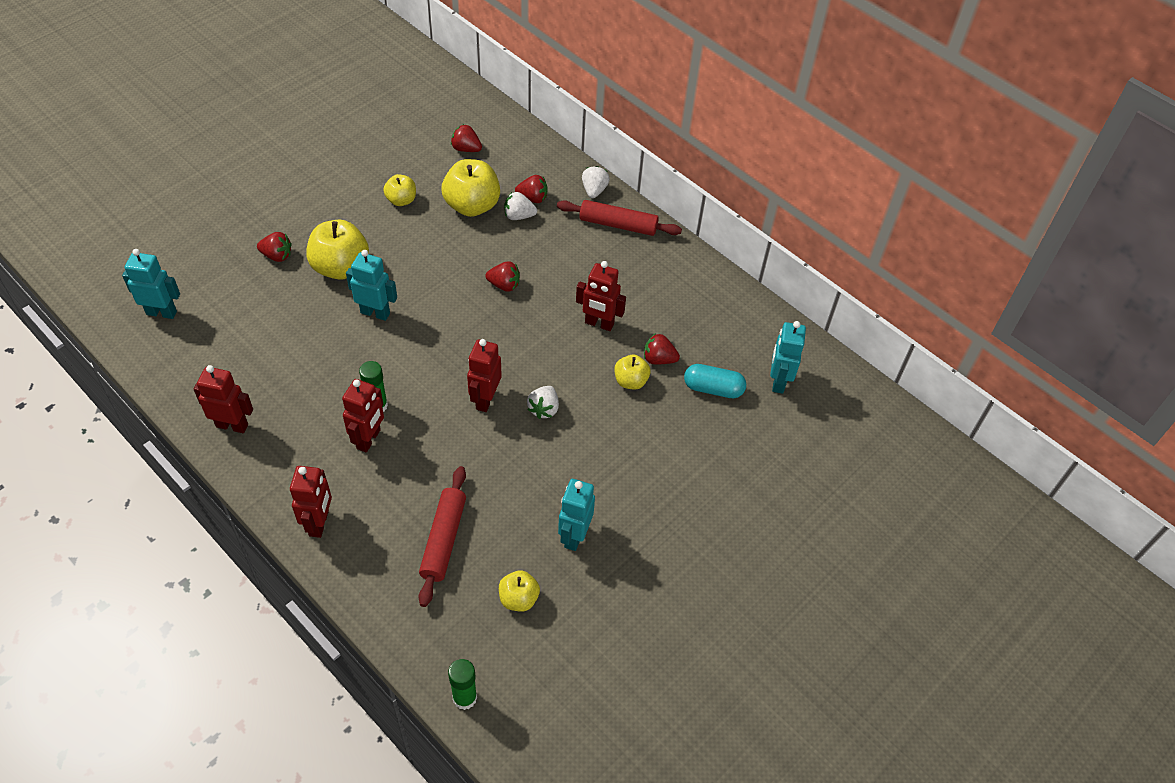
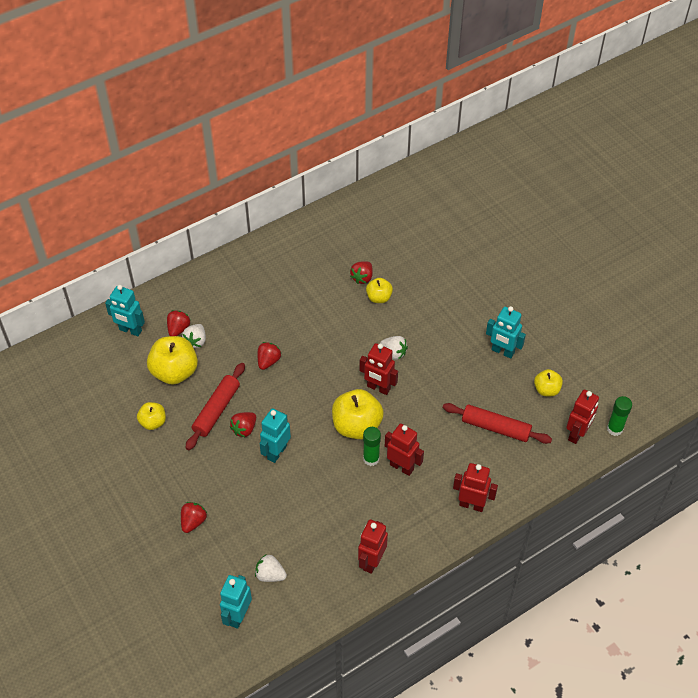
camera: 75 degrees left, 0 degrees up
yellow apple [307,220,369,280] -> yellow apple moved to [332,389,384,439]
red strawberry [451,124,482,152] -> red strawberry moved to [230,412,256,437]
red rolling pin [557,200,682,236] -> red rolling pin moved to [185,363,245,450]
red robot [576,261,626,331] -> red robot moved to [566,390,599,444]
white strawberry [582,166,610,198] -> white strawberry moved to [255,554,287,582]
turquoise capsule [684,364,746,398] -> none
turquoise robot [770,321,806,394] -> turquoise robot moved to [105,285,145,336]

